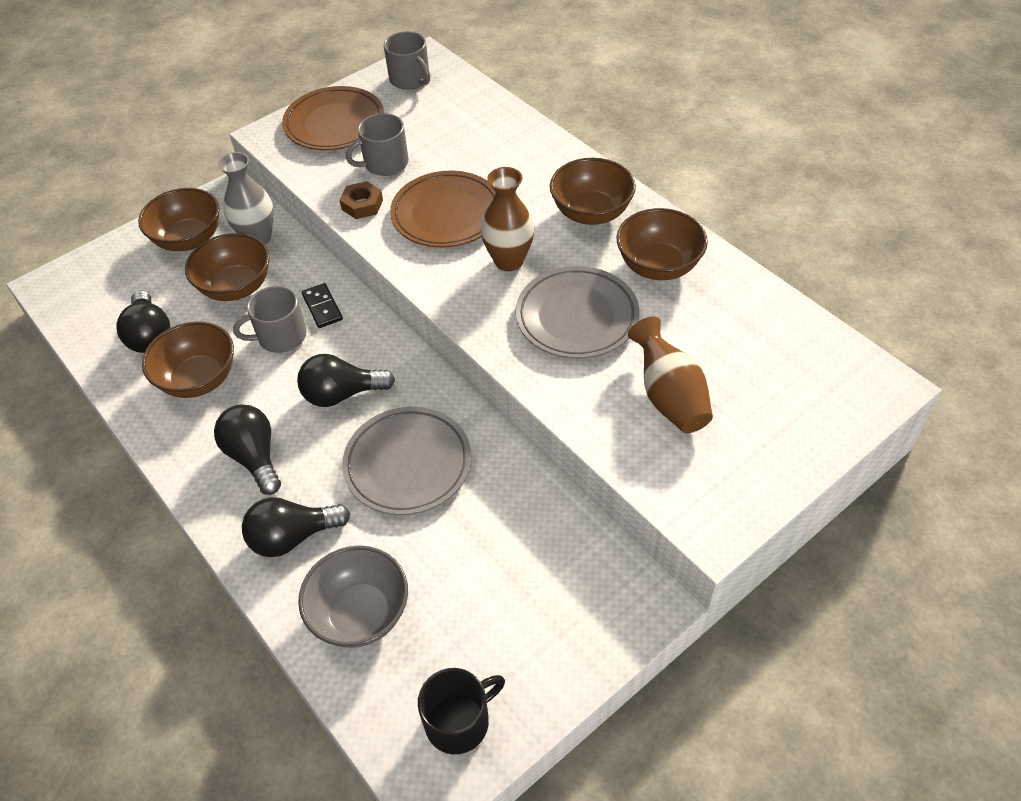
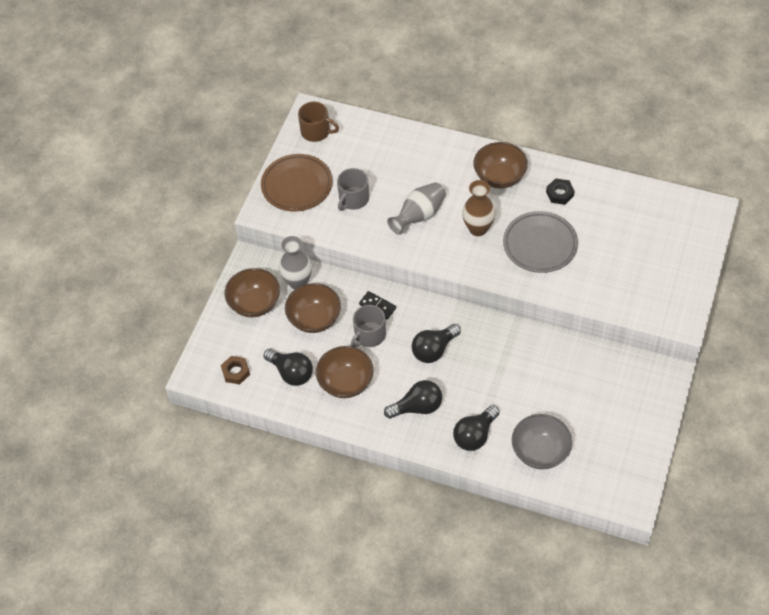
camera: 30 degrees left, 5 degrees up
black light bulb [214,405,281,495] -> black light bulb turned 135 degrees clockwise [384,380,442,419]
brown nut [340,181,383,219] -> brown nut moved to [221,356,250,384]
grey plate [342,407,471,515] -> none
grey mug [384,31,430,90] -> brown mug [298,102,339,142]
brown plate [390,171,496,248] -> grey vase [387,182,446,235]
black mug [418,668,505,754] -> none
brown bowl [617,208,708,280] -> black nut [546,178,575,205]
brown vase [628,316,713,433] -> none

